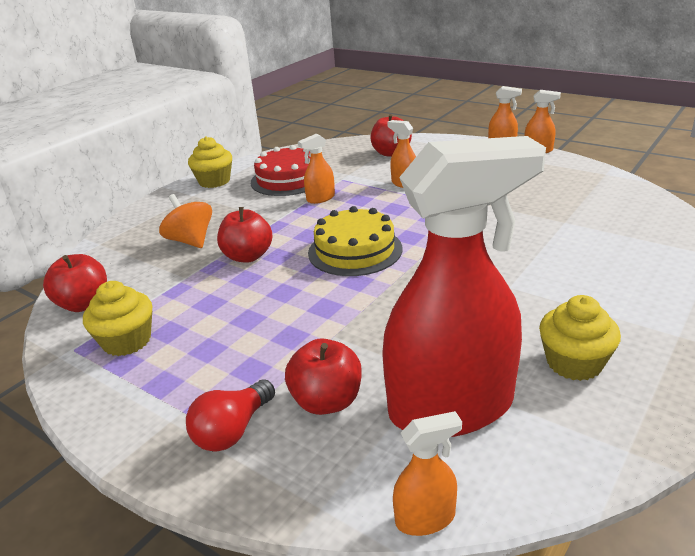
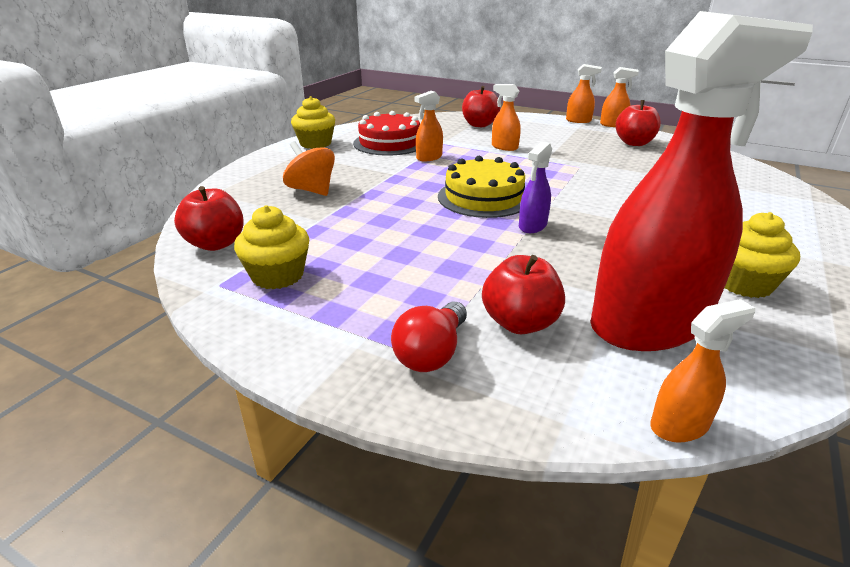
camera: 10 degrees left, 0 degrees up
red apple [217,207,272,263] -> red apple moved to [616,100,661,146]
none -> purple spray bottle [519,142,552,233]

